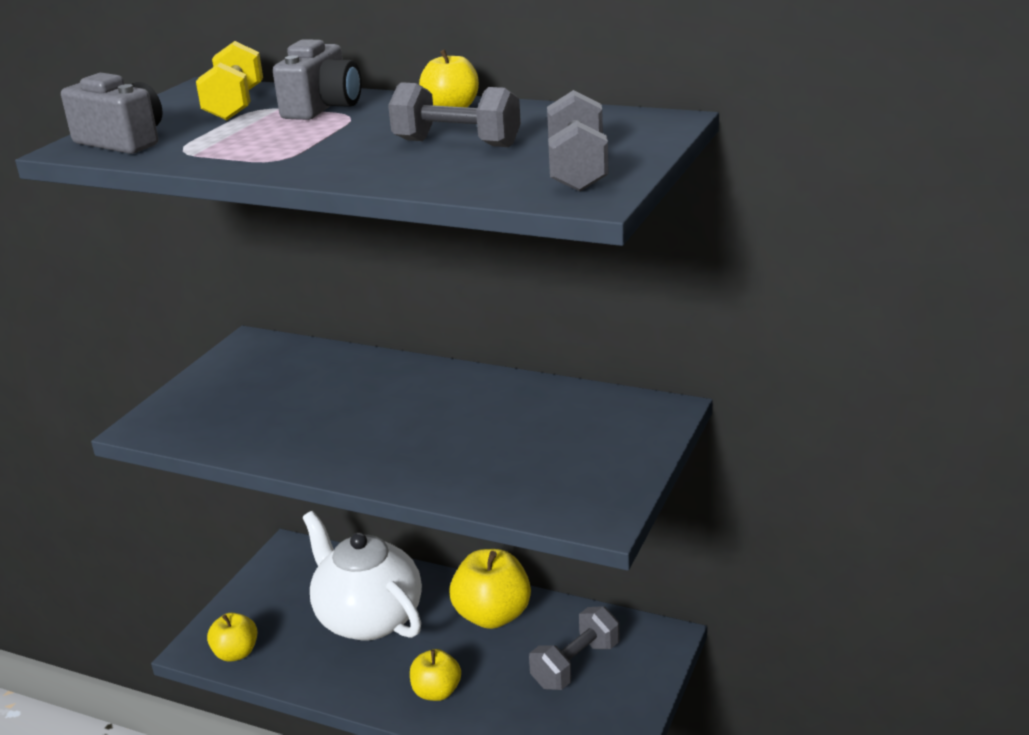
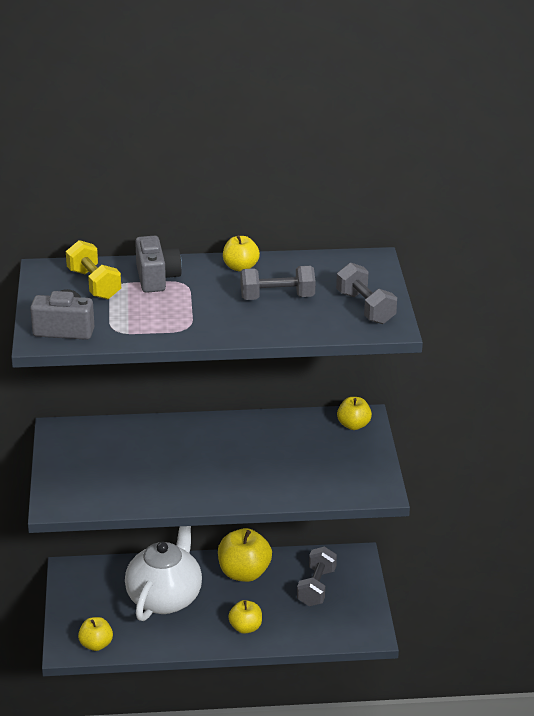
camera: 30 degrees left, 5 degrees up
white teapot [303,511,422,641] -> white teapot turned 90 degrees clockwise [125,526,202,621]
none -> yellow apple [337,397,372,430]

